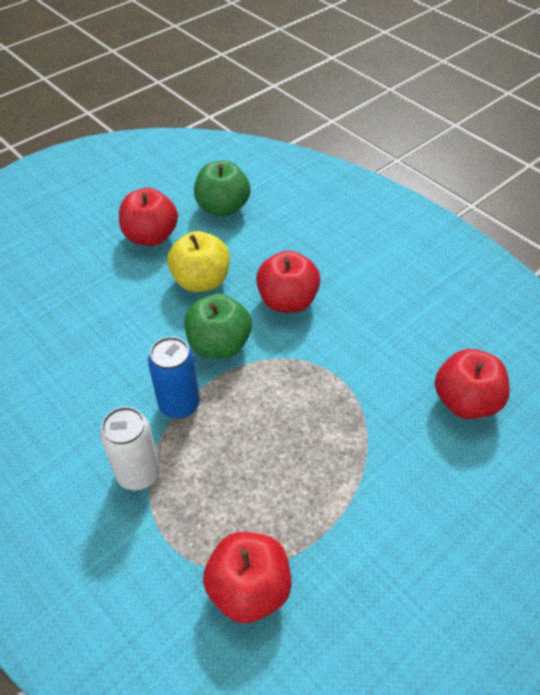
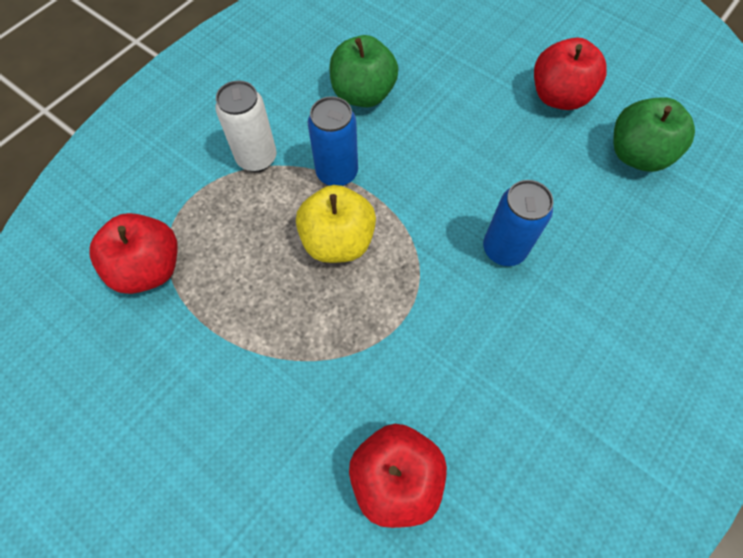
camera: 80 degrees right, 15 degrees up
yellow apple [167,231,230,292] -> yellow apple moved to [296,185,376,263]
green apple [184,293,252,359] -> green apple moved to [330,35,398,107]
red apple [256,251,320,313] -> blue can [483,180,553,266]

